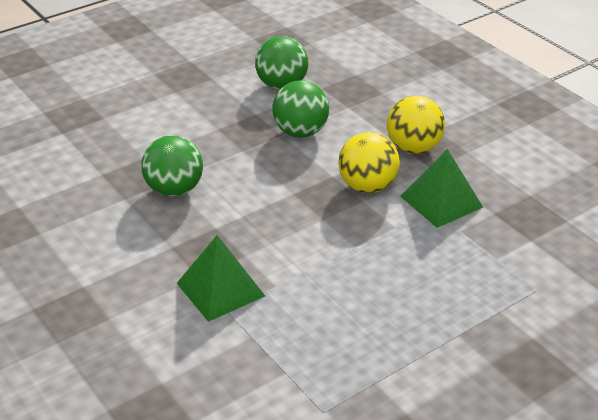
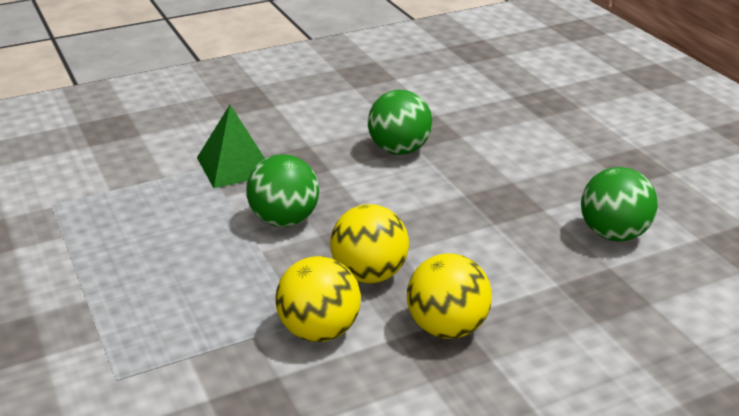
camera: 100 degrees right, 5 degrees down
green ball [272,80,329,138] -> green ball moved to [246,154,319,227]
green pyramid [400,149,483,228] -> yellow ball [275,256,361,342]

